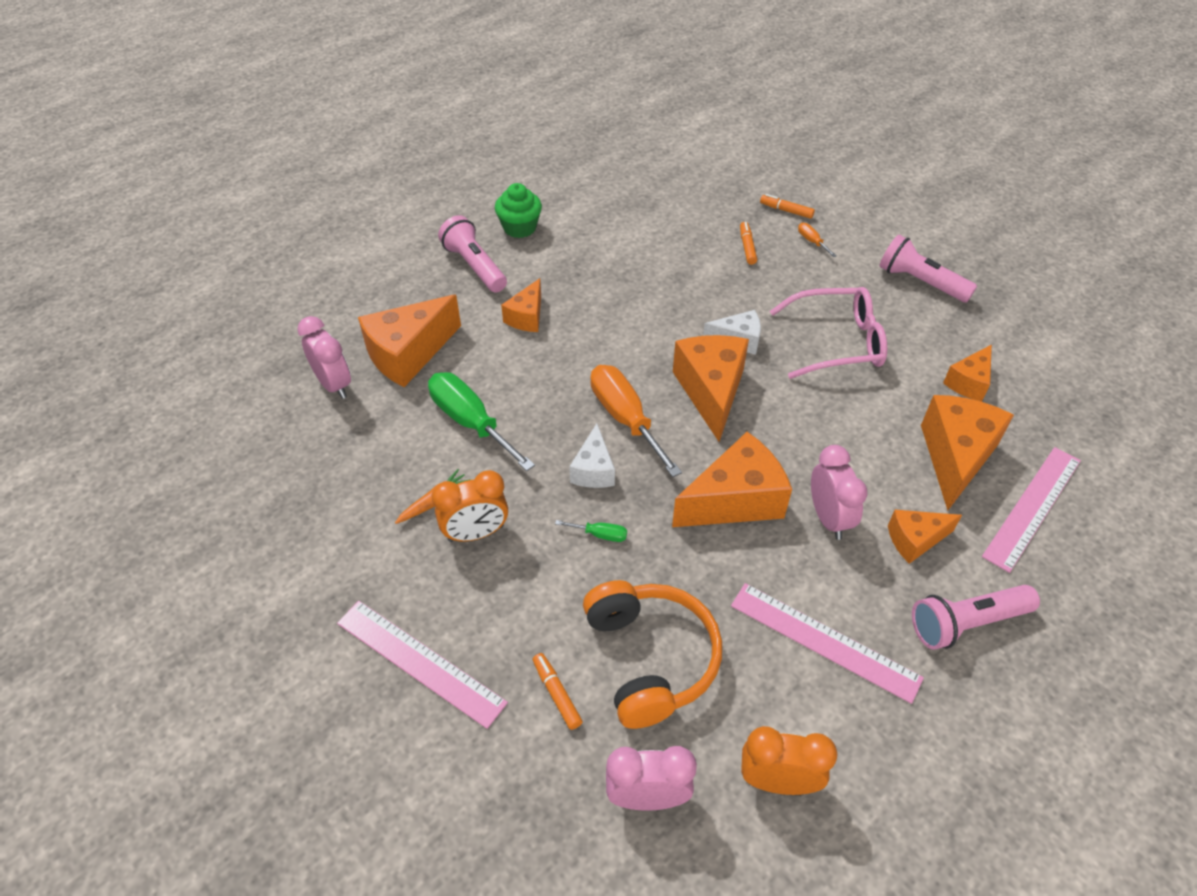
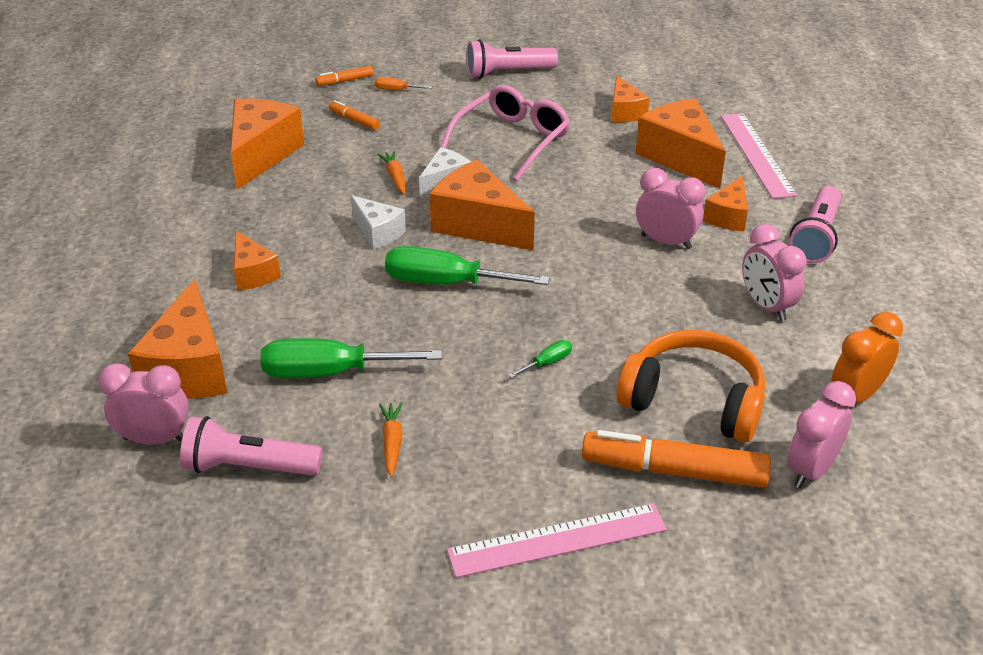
camera: 50 degrees left, 10 degrees down
orange clock [432,470,508,542] -> none
pink flashlight [438,215,507,292] -> pink flashlight moved to [180,416,322,476]
green cupcake [495,183,542,238] -> none
orange marker [533,653,583,730] -> orange marker [582,430,771,488], size x2.13
white cheese [569,423,615,488] -> white cheese moved to [351,195,406,249]
orange screwdriver [591,365,682,477] -> green screwdriver [385,246,550,285]
orange cheese [672,432,792,527] -> orange cheese moved to [231,99,304,190]
pink ruler [731,583,924,704] -> pink clock [742,224,807,321]
none -> orange carrot [377,151,406,195]

